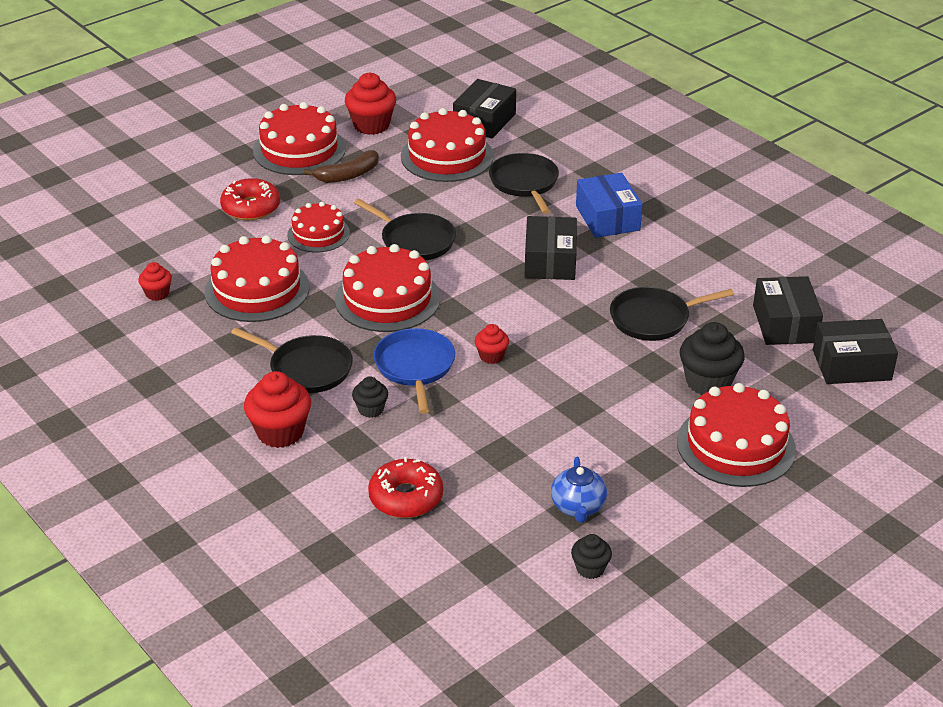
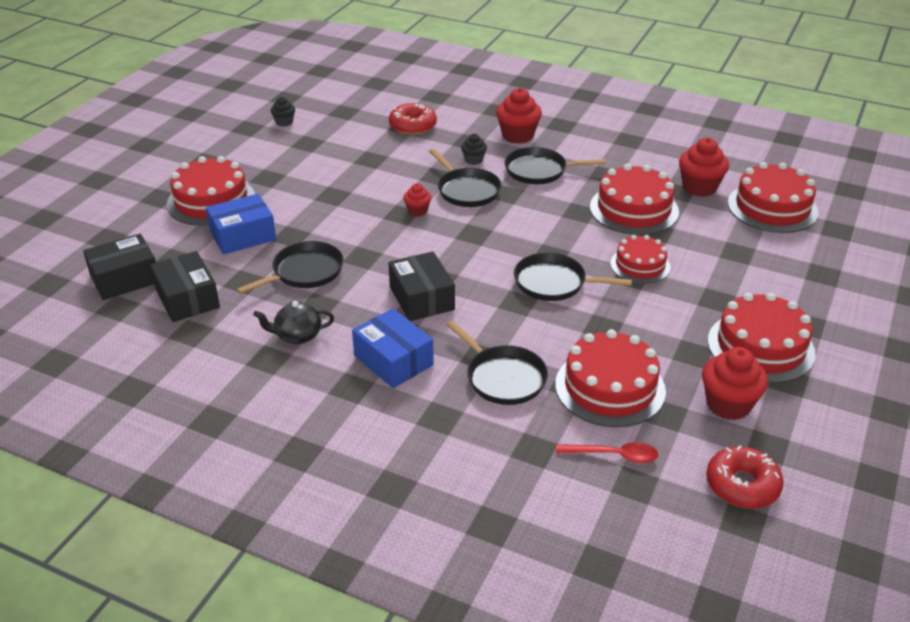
camera: 155 degrees right, 0 degrees up
red cupcake [138,262,172,301] -> red cupcake [679,138,729,197], size x1.81
red donut [220,178,280,220] -> red donut moved to [706,446,784,509]
brown banana [303,150,379,183] -> none
red cake [335,244,440,332] -> red cake moved to [728,162,819,233]
blue pan [374,328,455,414] -> black pan [429,149,501,207]
black box [453,79,516,139] -> red spoon [556,442,658,463]
blue teapot [551,457,607,523] -> none
black cupcake [680,322,745,395] -> blue box [206,194,276,254]
none -> black teapot [253,301,334,344]

